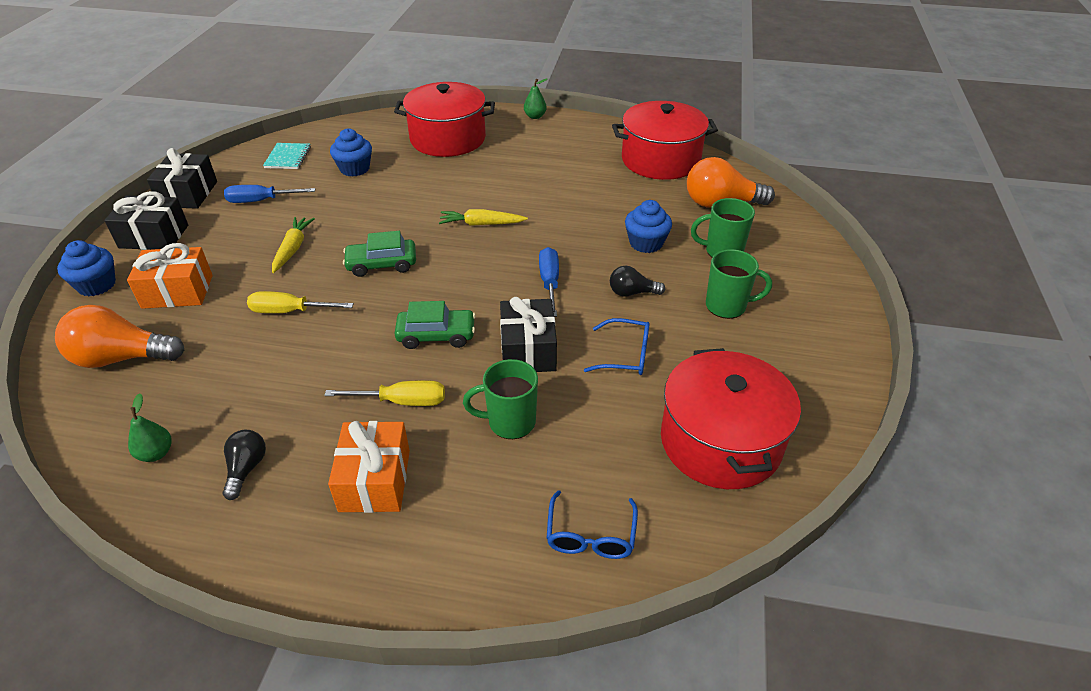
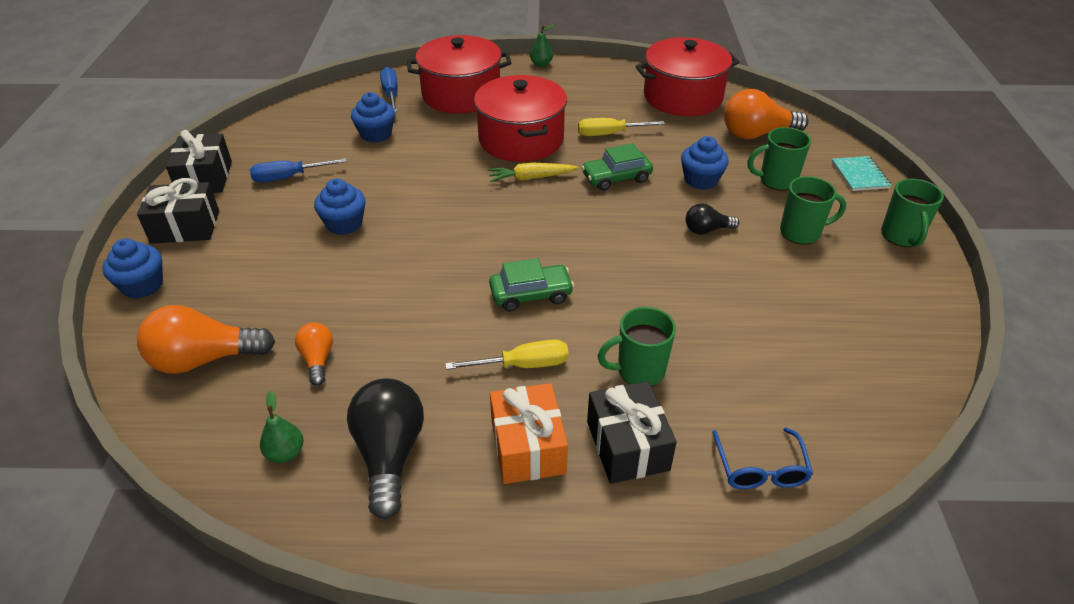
camera: 10 degrees left, 0 degrees up
orange gift [127,243,213,309] -> none
black light bulb [222,430,266,500] -> black light bulb [347,379,424,519], size x1.83
yellow screwdriver [247,291,354,313] -> yellow screwdriver moved to [578,118,665,136]
turquoise notebook [263,143,311,169] -> turquoise notebook moved to [832,156,892,191]
yellow carrot [272,217,315,273] -> blue cupcake [314,179,366,235]
green car [343,231,416,277] -> green car moved to [581,143,653,191]
black gift [500,297,557,372] -> black gift moved to [587,381,677,484]
blue screwdriver [539,247,559,317] -> blue screwdriver moved to [380,67,398,112]
blue glasses [584,318,650,375] -> none
red pot [661,348,801,489] -> red pot moved to [474,75,567,162]
none -> orange light bulb [295,322,333,386]
none -> green mug [881,179,944,247]

